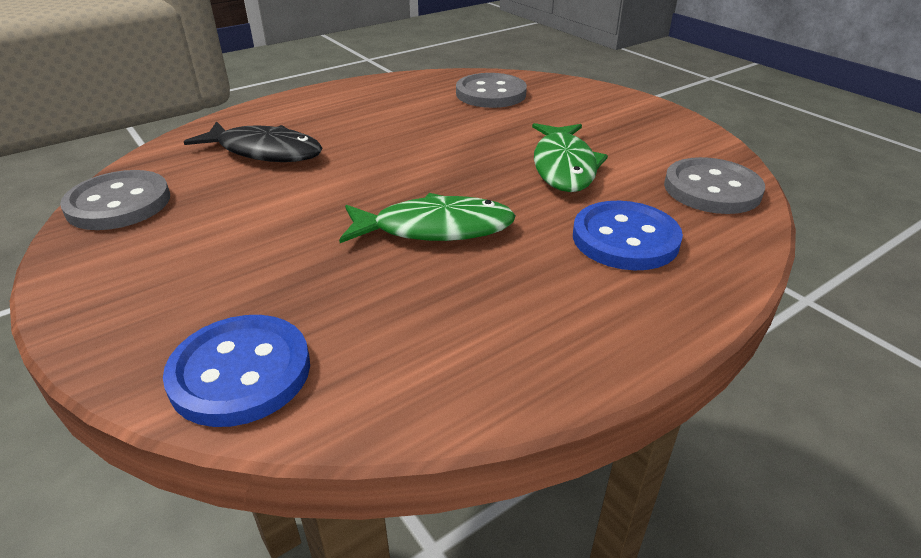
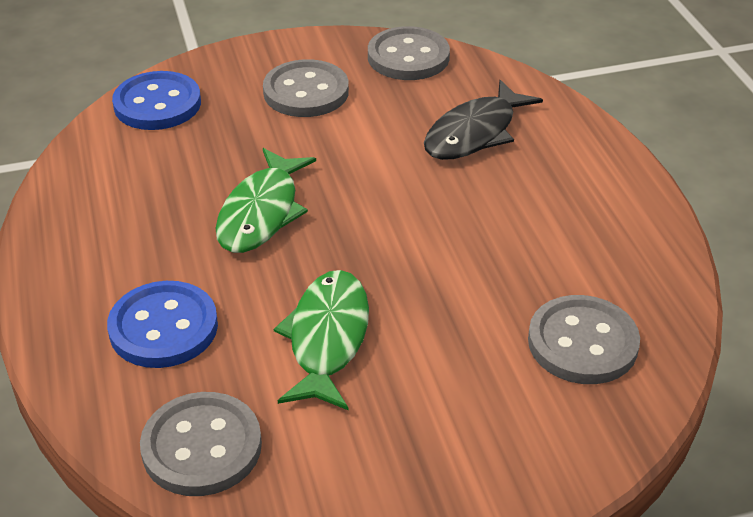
camera: 110 degrees right, 5 degrees up
green fish [532,123,608,192] -> green fish turned 75 degrees clockwise [274,270,369,410]
none -> grey button [263,59,349,117]

